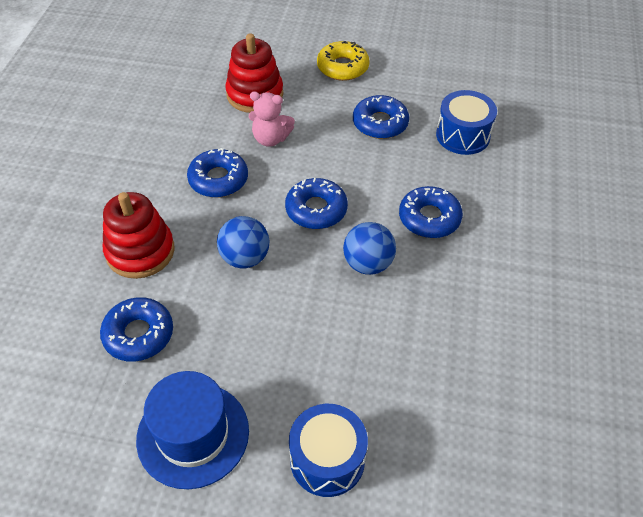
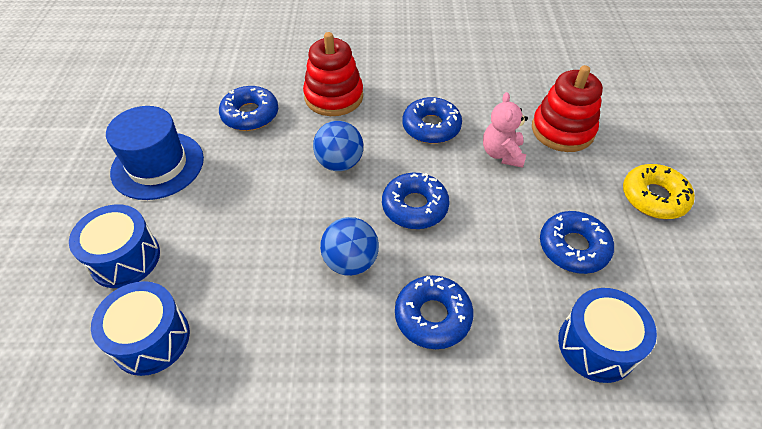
camera: 80 degrees right, 0 degrees up
none -> blue drum [91,281,190,376]

